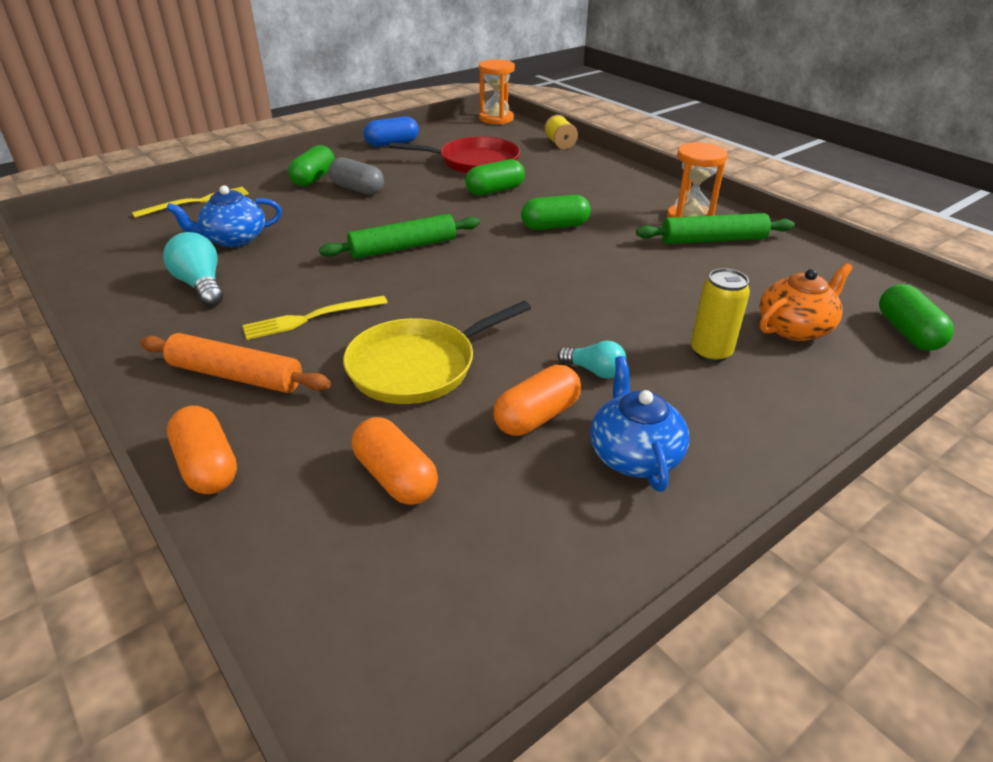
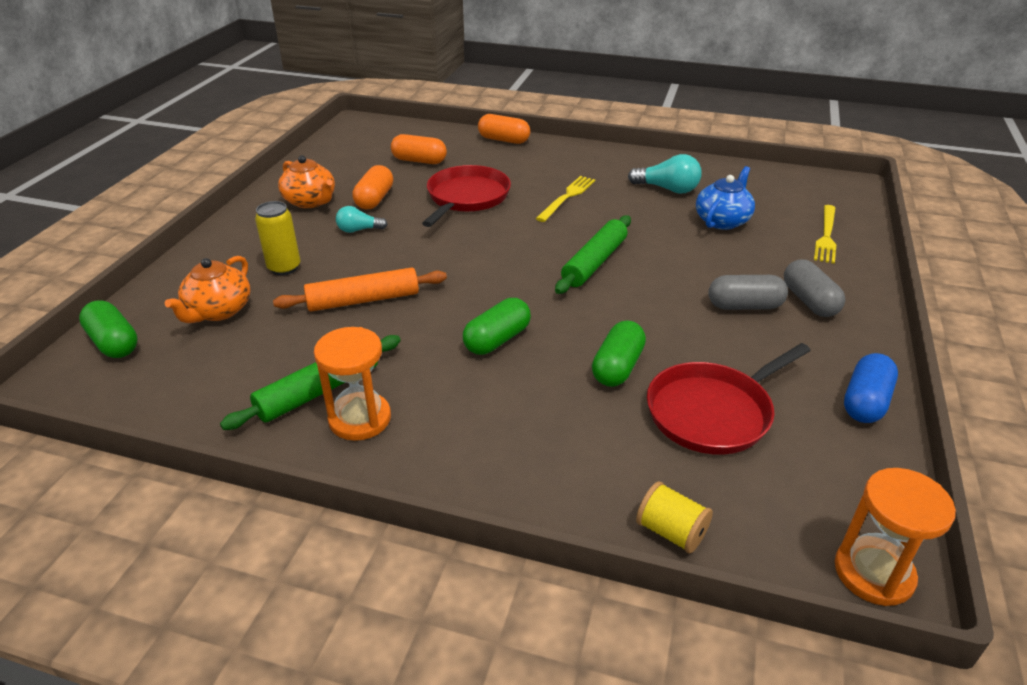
camera: 145 degrees right, 0 degrees up
orange rolling pin [140,333,331,393] -> orange rolling pin moved to [273,267,447,311]
green capsule [288,145,335,186] -> grey capsule [784,259,845,317]
yellow pan [343,301,531,404] -> red pan [422,165,511,227]
blue teapot [590,356,689,492] -> orange teapot [278,155,335,208]

